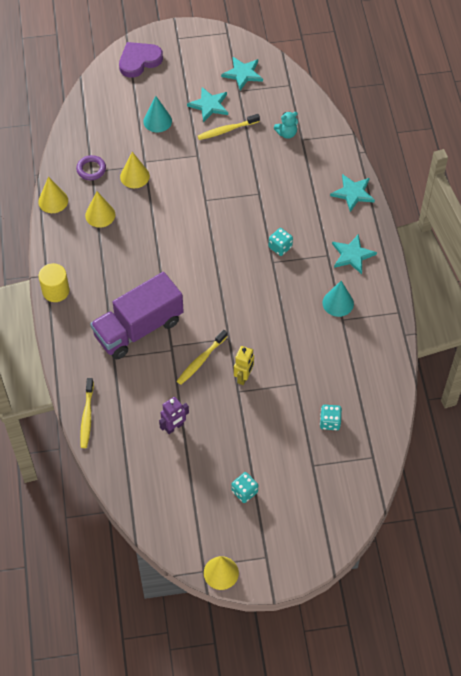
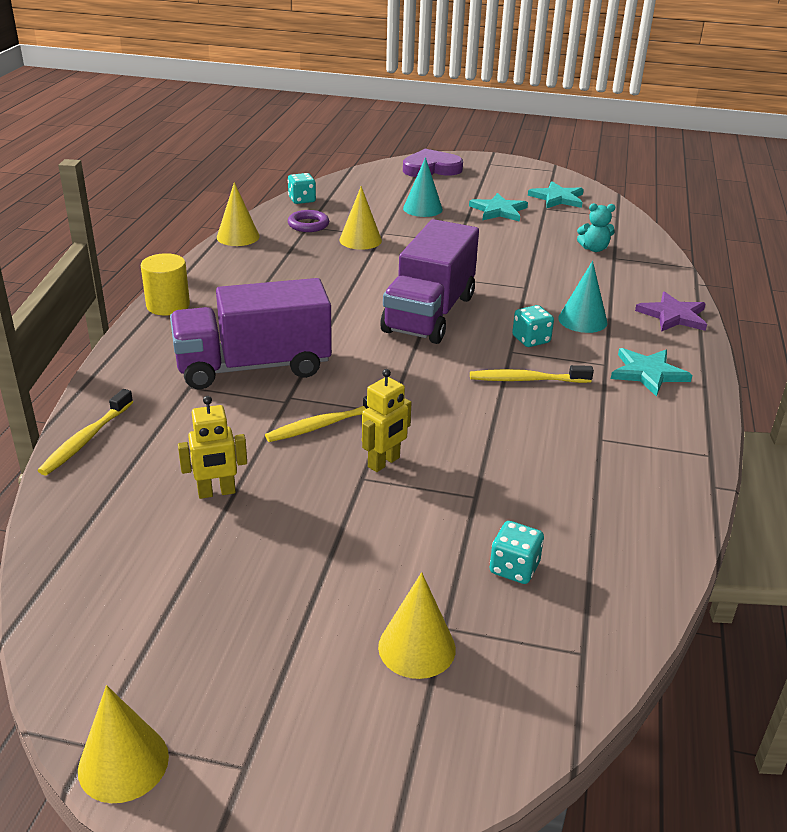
camera: 20 degrees right, 25 degrees down
yellow cone [85,191,115,228] -> yellow cone moved to [378,572,456,679]
purple robot [159,397,189,434] -> yellow robot [178,396,247,499]
yellow toothbrush [198,114,260,140] -> yellow toothbrush moved to [470,365,594,383]
turquoise dice [232,472,258,503] -> turquoise dice moved to [288,173,316,204]
turquoise cone [322,281,354,317] -> turquoise cone moved to [558,261,608,333]
turquoise star [330,174,375,212] -> purple star [635,291,707,332]
none -> purple truck [380,219,479,344]

